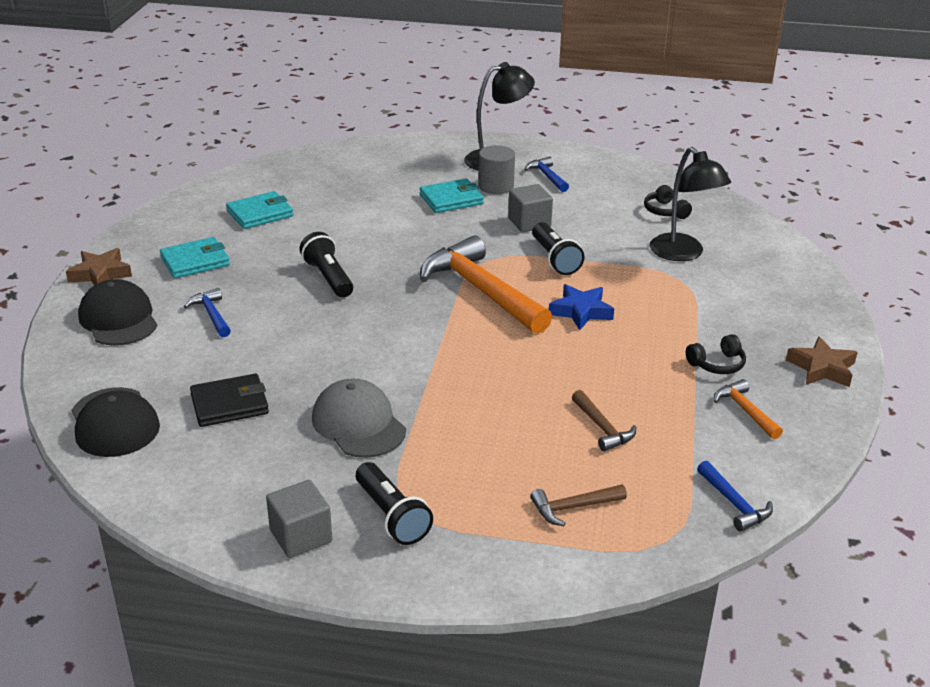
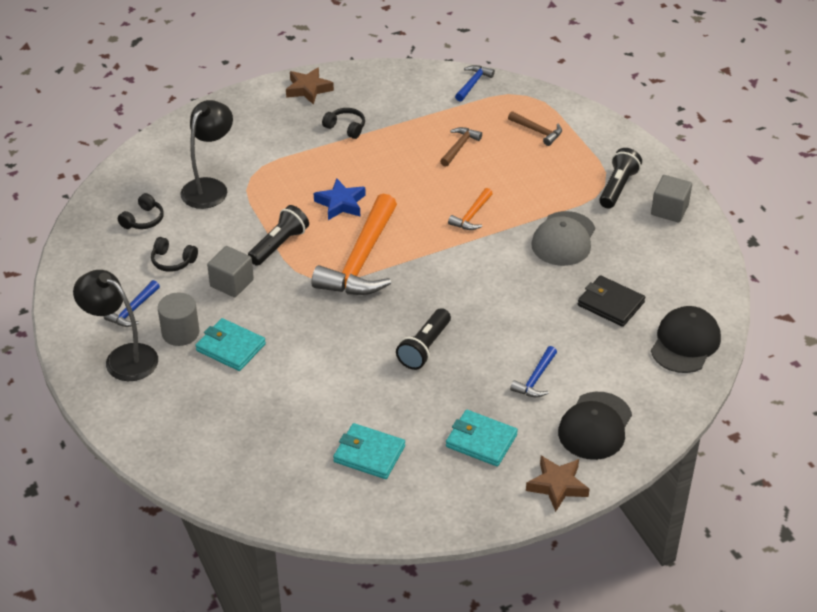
camera: 125 degrees left, 10 degrees up
orange hammer [714,379,783,439] -> orange hammer moved to [448,188,493,230]
none -> black headphones [151,237,198,272]

